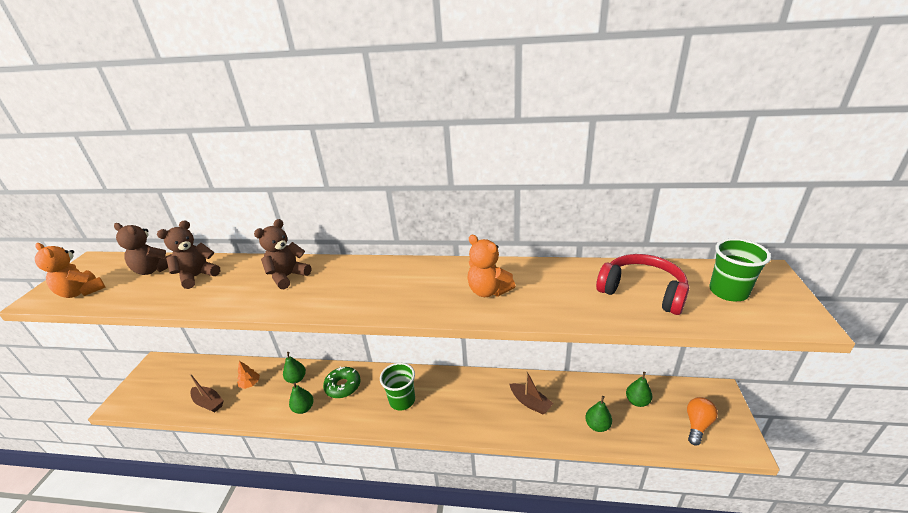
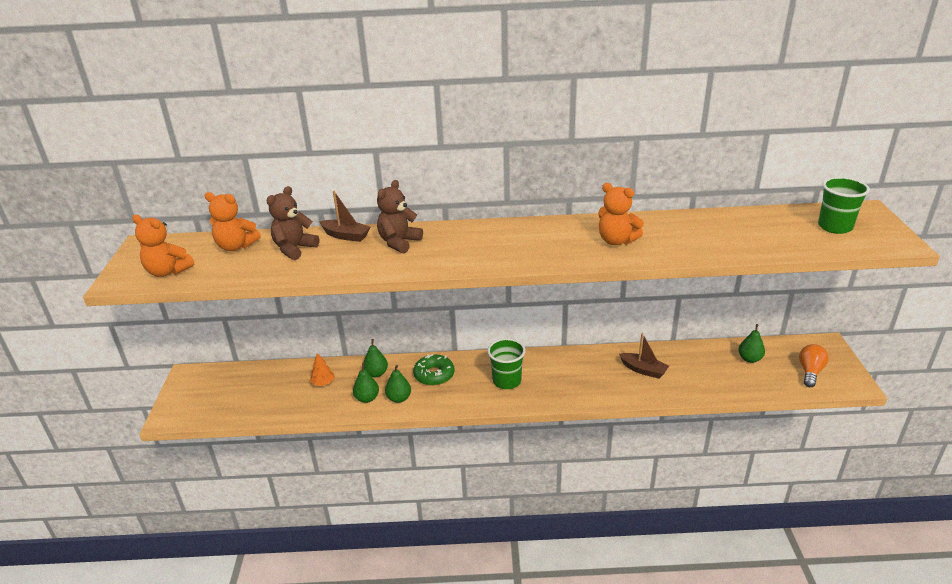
camera: 10 degrees left, 0 degrees up
brown teddy bear [114,223,172,275] -> orange teddy bear [205,192,261,251]
brown boat [190,374,224,412] -> brown boat moved to [319,191,370,242]
green pear [585,396,612,432] -> green pear moved to [353,363,379,403]
red headphones [596,254,689,315] -> none

